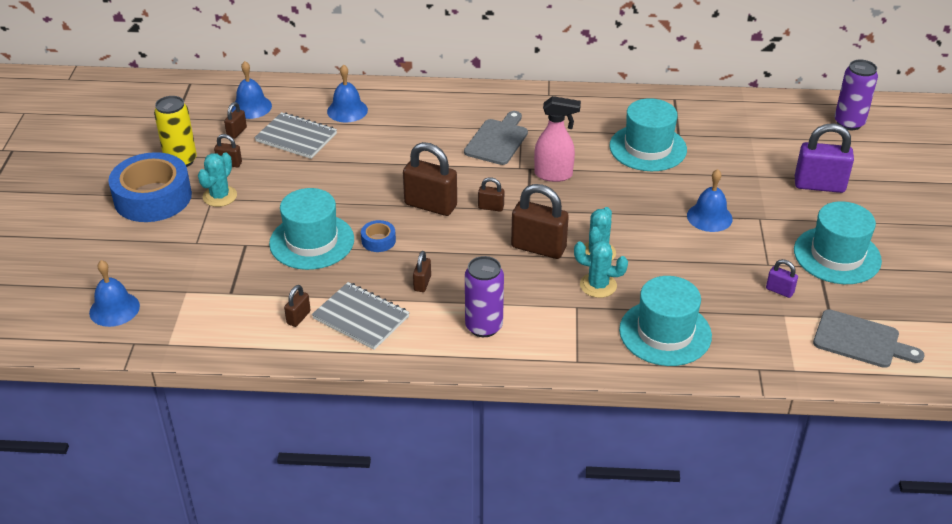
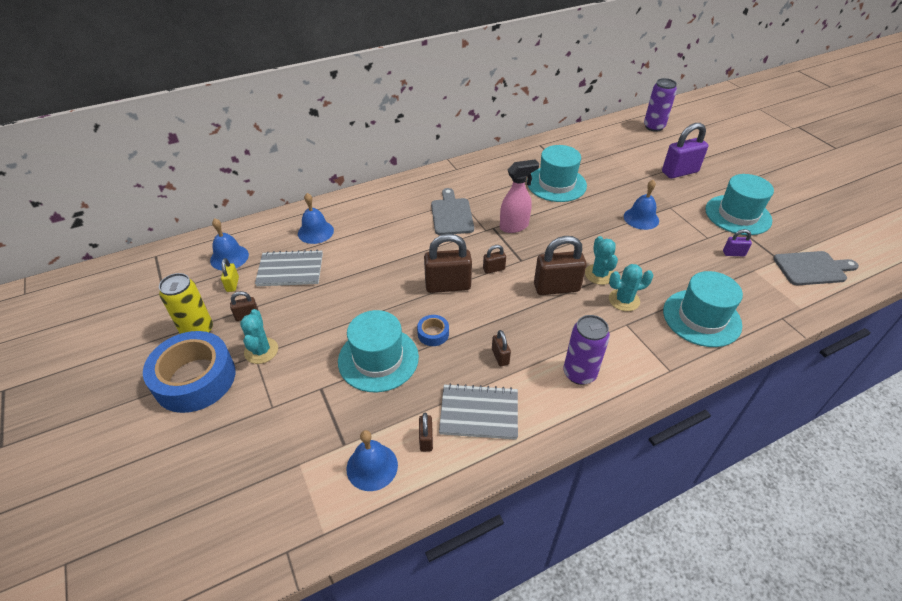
camera: 30 degrees left, 5 degrees up
blue bell [89,260,140,327] -> blue bell moved to [347,430,398,491]
brown padlock [224,102,247,139] -> yellow padlock [221,258,239,292]

